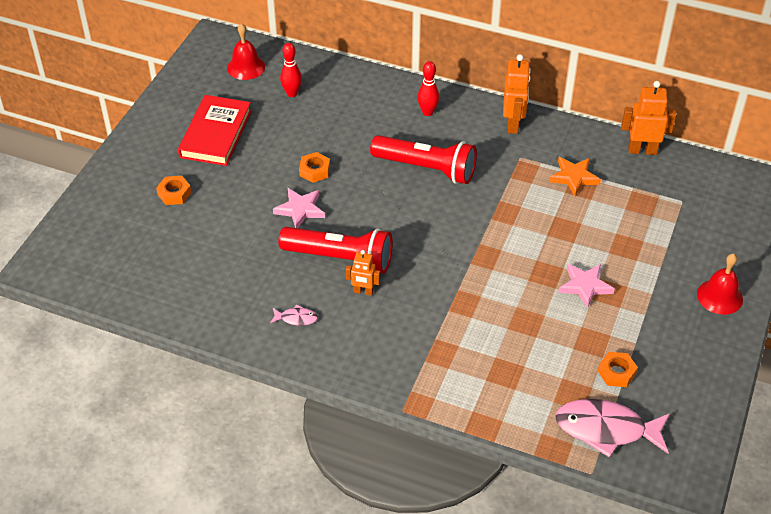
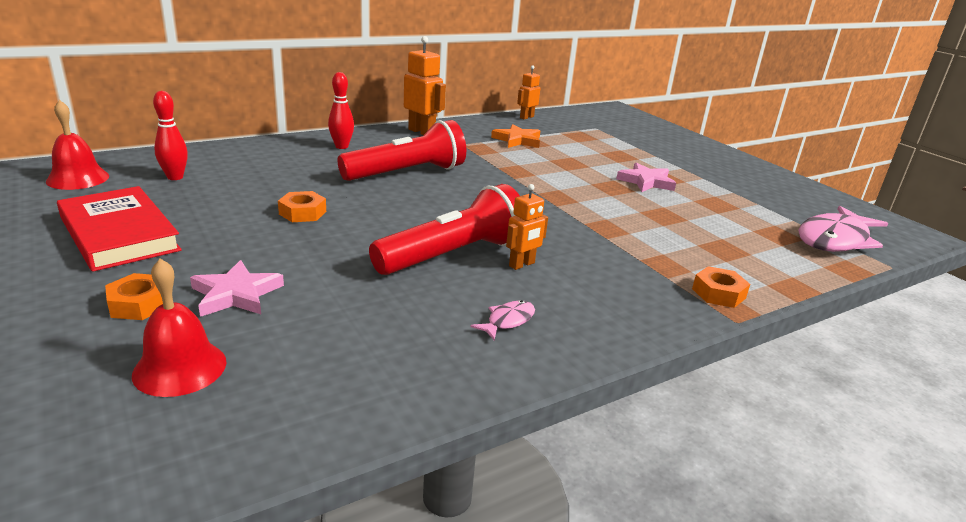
camera: 55 degrees left, 20 degrees down
pink star [273,188,325,228] -> pink star moved to [190,260,284,317]
orange nut [598,352,638,387] -> orange nut moved to [692,266,750,308]
orange robot [622,81,676,155] -> orange robot [517,65,540,119], size x0.61
red bell [697,254,743,315] -> red bell moved to [132,258,226,397]

